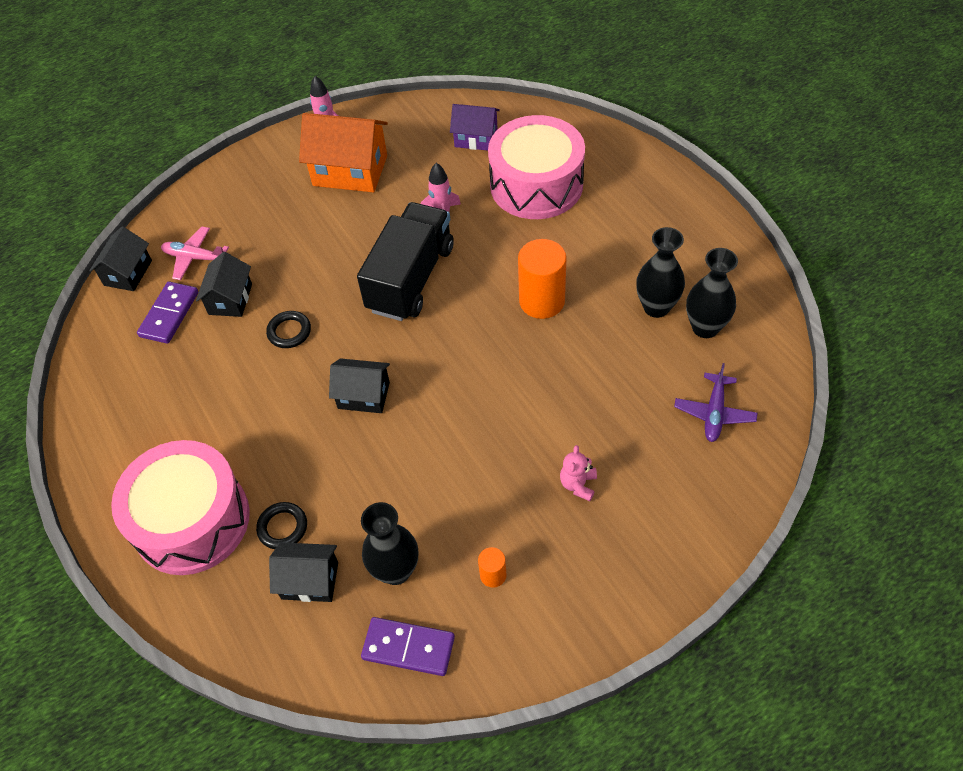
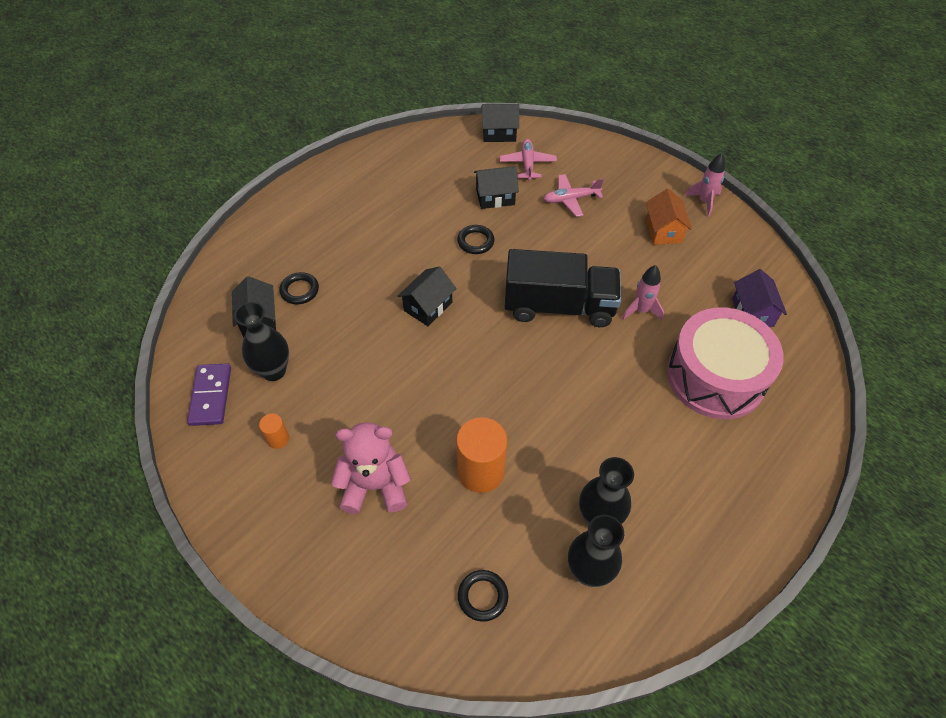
camera: 70 degrees right, 0 degrees up
pink drum [111,440,250,575] -> none
purple domino [137,281,198,344] -> none
orange house [299,113,388,192] -> orange house [646,188,692,245], size x0.60
black house [329,358,390,413] -> black house turned 45 degrees clockwise [397,266,457,326]
orange cylinder [518,239,567,319] -> orange cylinder moved to [456,417,507,493]
pink teddy bear [560,445,597,501] -> pink teddy bear [331,422,411,514], size x1.94
purple plane [674,363,758,442] -> black ring [458,570,508,622]
none -> pink plane [544,174,604,217]

